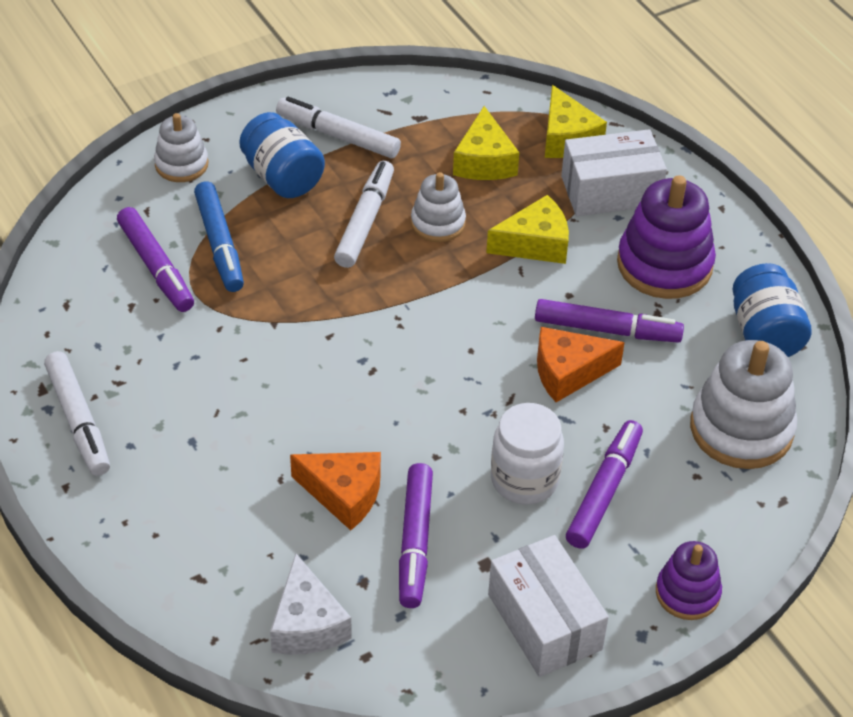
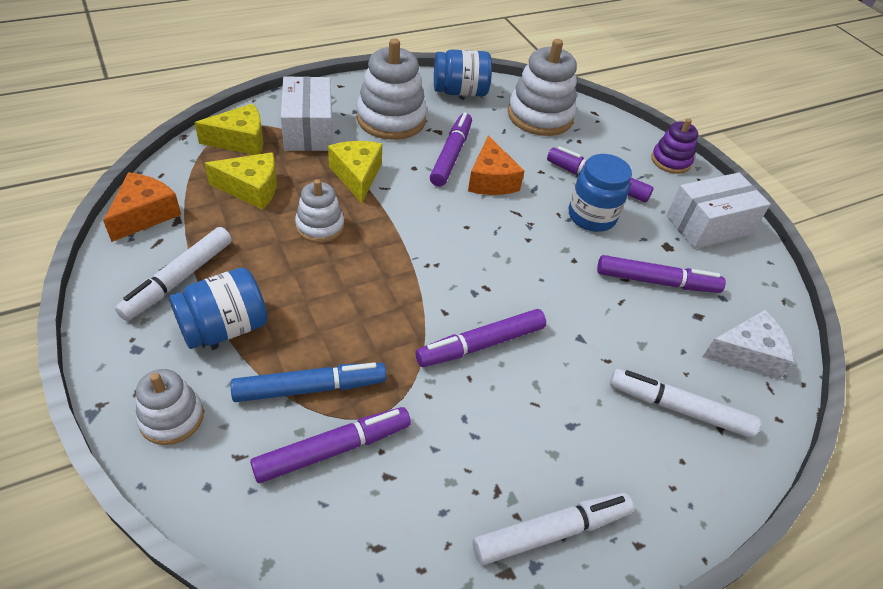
camera: 90 degrees left, 0 degrees up
orange cheese [290,452,381,530] -> orange cheese moved to [103,172,181,242]
white marker [334,161,394,268] -> white marker moved to [610,369,761,438]
white jar [491,403,564,505] -> blue jar [569,154,632,232]
purple stacking toy [617,175,716,299] -> white stacking toy [356,38,427,140]
none -> purple marker [416,309,546,367]

